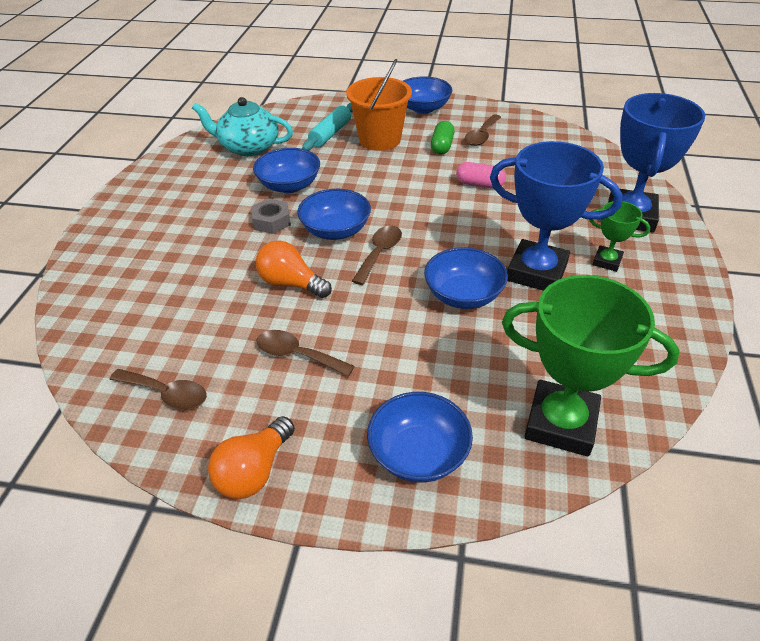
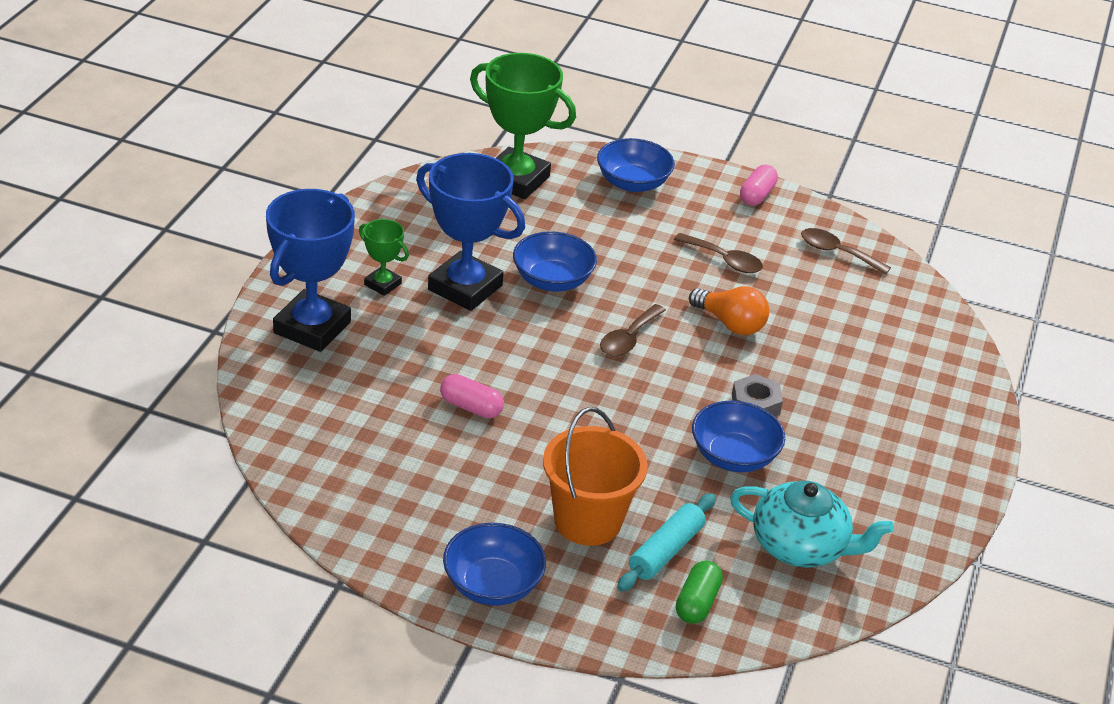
camera: 175 degrees left, 5 degrees down
orange light bulb [208,416,295,499] -> pink capsule [740,165,778,206]
blue bowl [297,189,371,240] -> none
green capsule [431,121,455,155] -> green capsule moved to [676,561,723,624]
brown spoon [465,114,501,146] -> none

